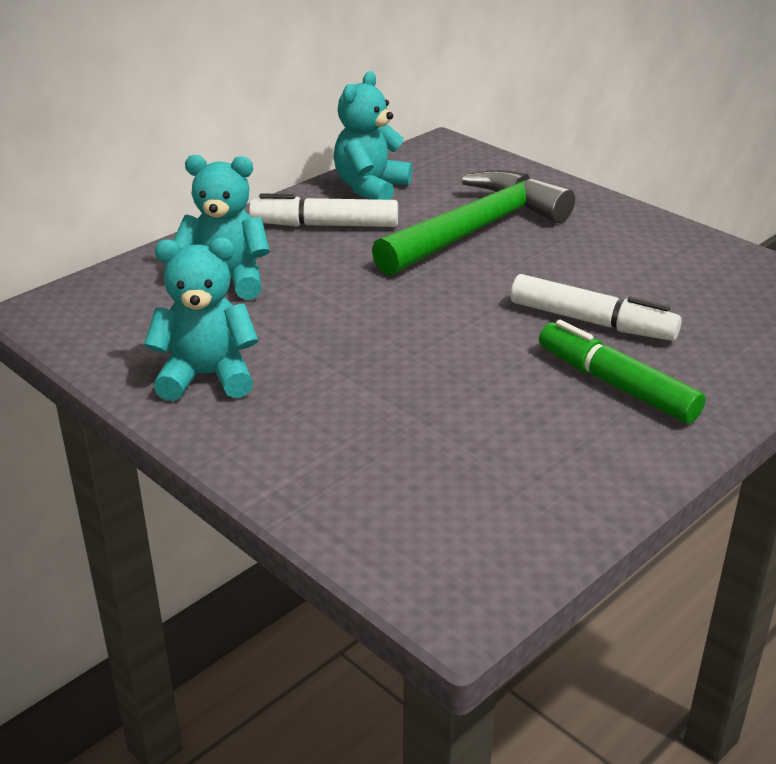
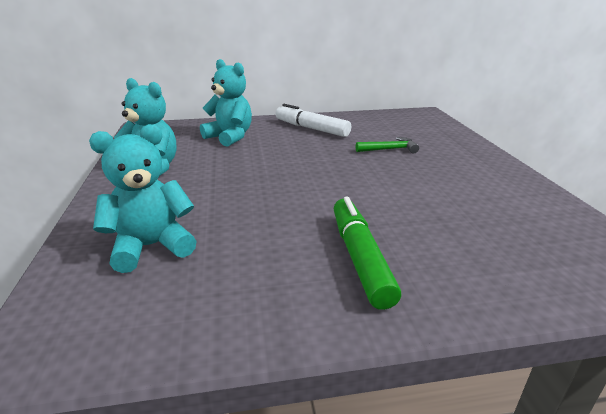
camera: 35 degrees right, 5 degrees down
turquoise teddy bear [334,71,412,200] -> turquoise teddy bear moved to [89,124,197,273]
green hammer [372,170,575,276] -> green hammer [356,137,419,153], size x0.41
white marker [511,274,682,341] -> none

